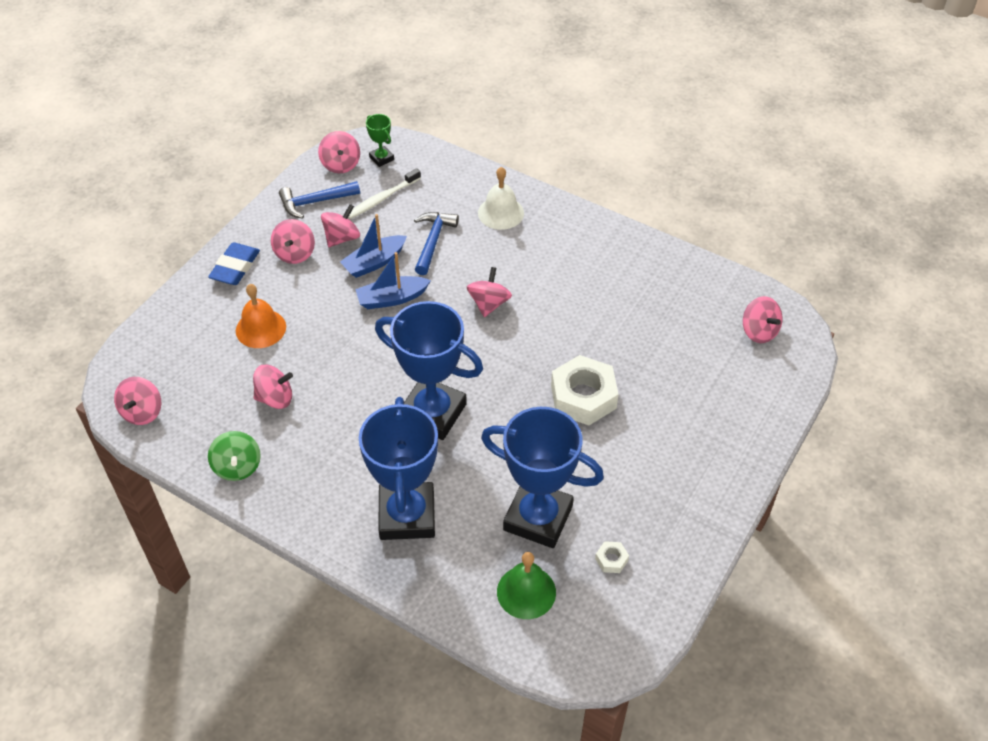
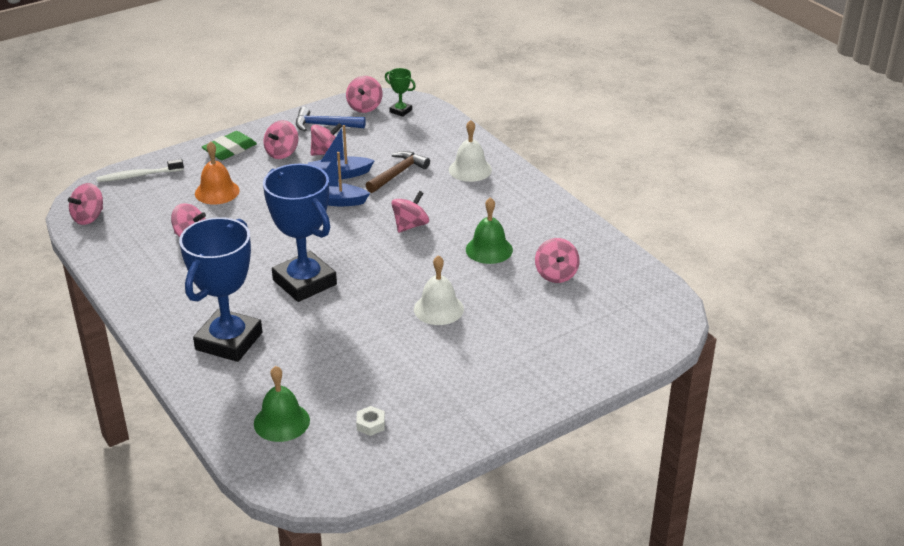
camera: 25 degrees right, 15 degrees down
blue eraser [208,242,260,285] -> green eraser [202,131,257,160]
green spinning top [208,431,261,481] -> none
white toothbrush [348,168,421,219] -> white toothbrush moved to [97,159,184,182]
green trophy [366,114,394,167] -> green trophy turned 45 degrees counterclockwise [385,68,416,117]
blue hammer [414,212,459,275] -> brown hammer [366,151,430,193]
blue trophy [481,407,604,548] -> none
white nut [551,355,619,426] -> white bell [414,255,464,325]
pink spinning top [743,296,782,343] -> pink spinning top moved to [535,238,580,283]
none -> green bell [466,197,513,264]

